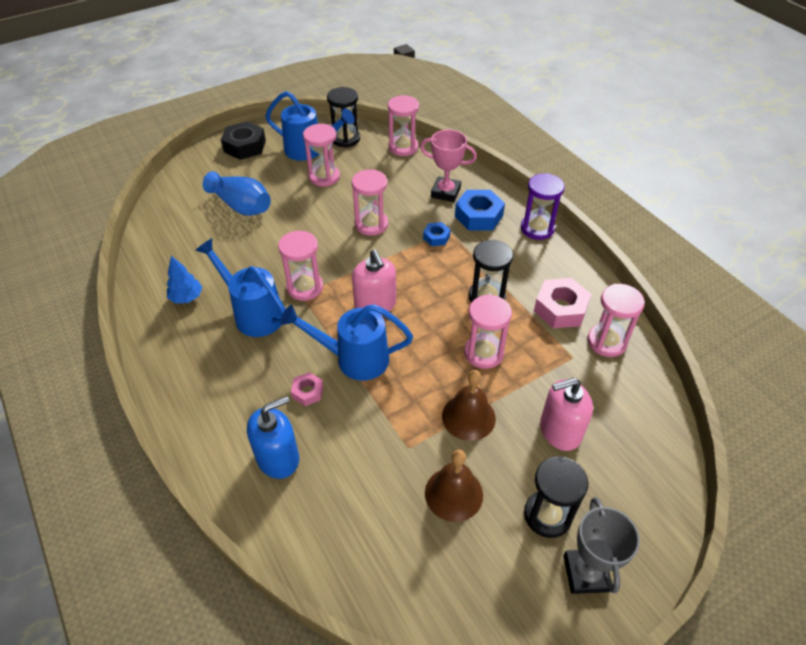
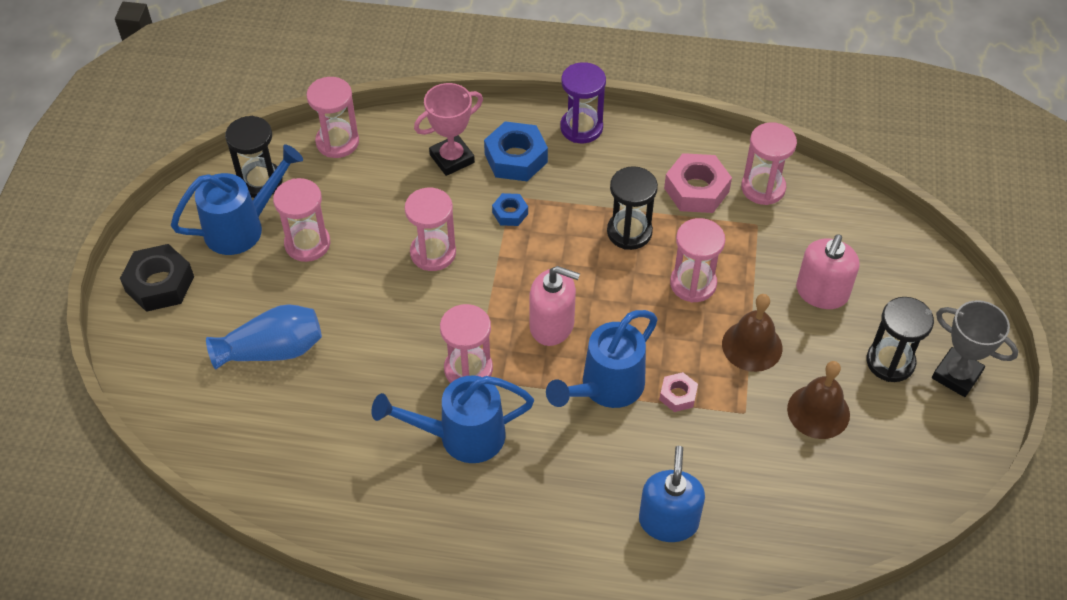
camera: 50 degrees left, 5 degrees up
blue tree [167,256,203,304] -> none
pink nut [291,372,323,406] -> pink nut moved to [660,372,698,412]

